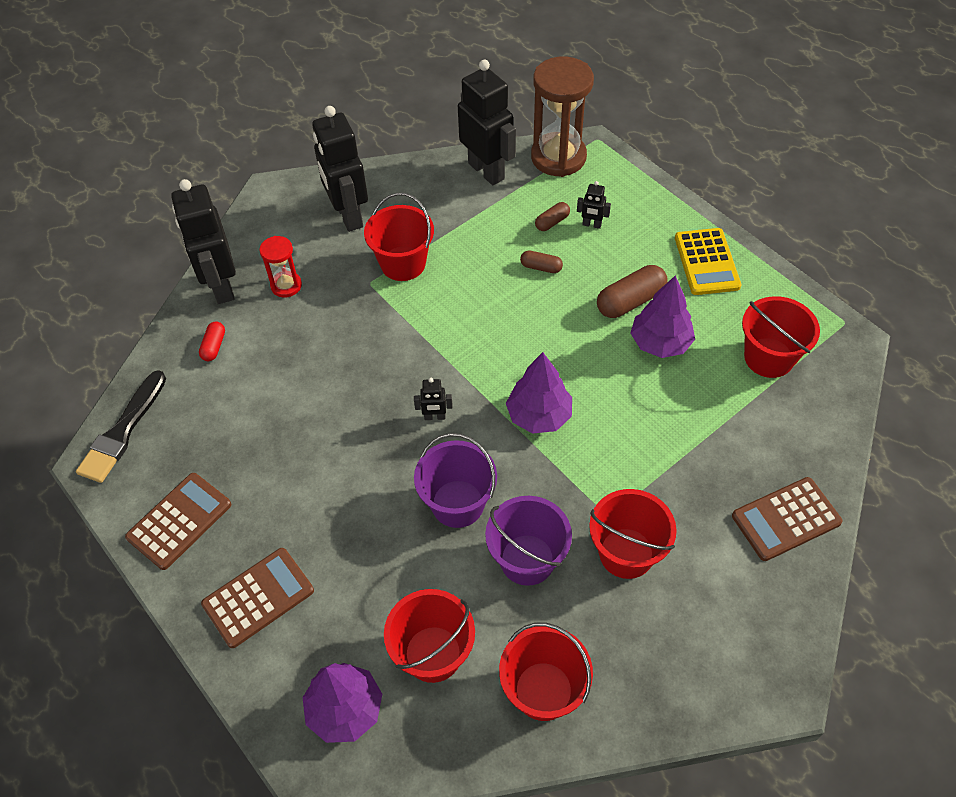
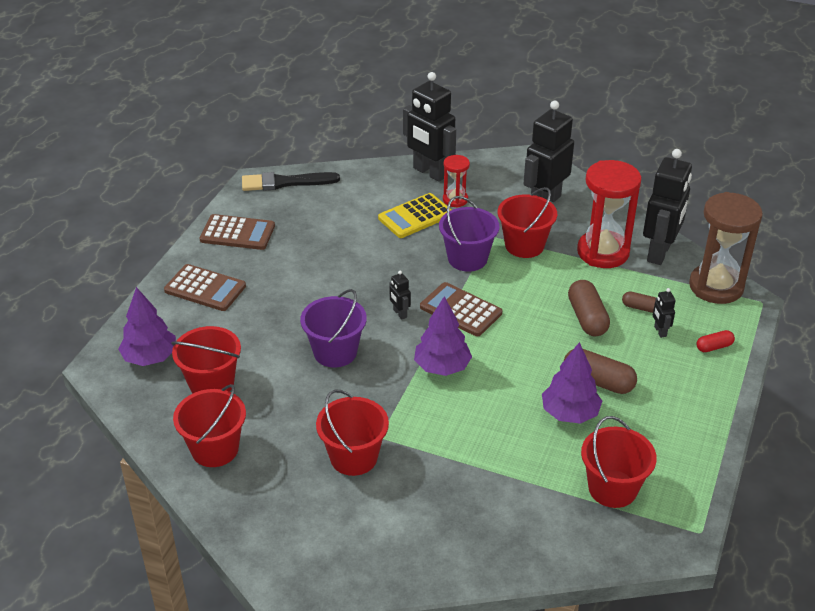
camera: 60 degrees right, 15 degrees down
black robot [171,179,236,304] -> black robot turned 90 degrees counterclockwise [403,72,456,182]
red capsule [199,321,225,361] -> red capsule moved to [696,330,735,352]
purple bucket [485,496,572,586] -> purple bucket moved to [439,196,499,272]
brown capsule [520,251,563,273] -> brown capsule [568,280,610,336], size x1.80
yellow calculator [675,228,741,295] -> yellow calculator moved to [378,193,451,238]
brown calculator [732,477,842,561] -> brown calculator moved to [420,282,502,337]
none -> red hourglass [577,160,642,268]

